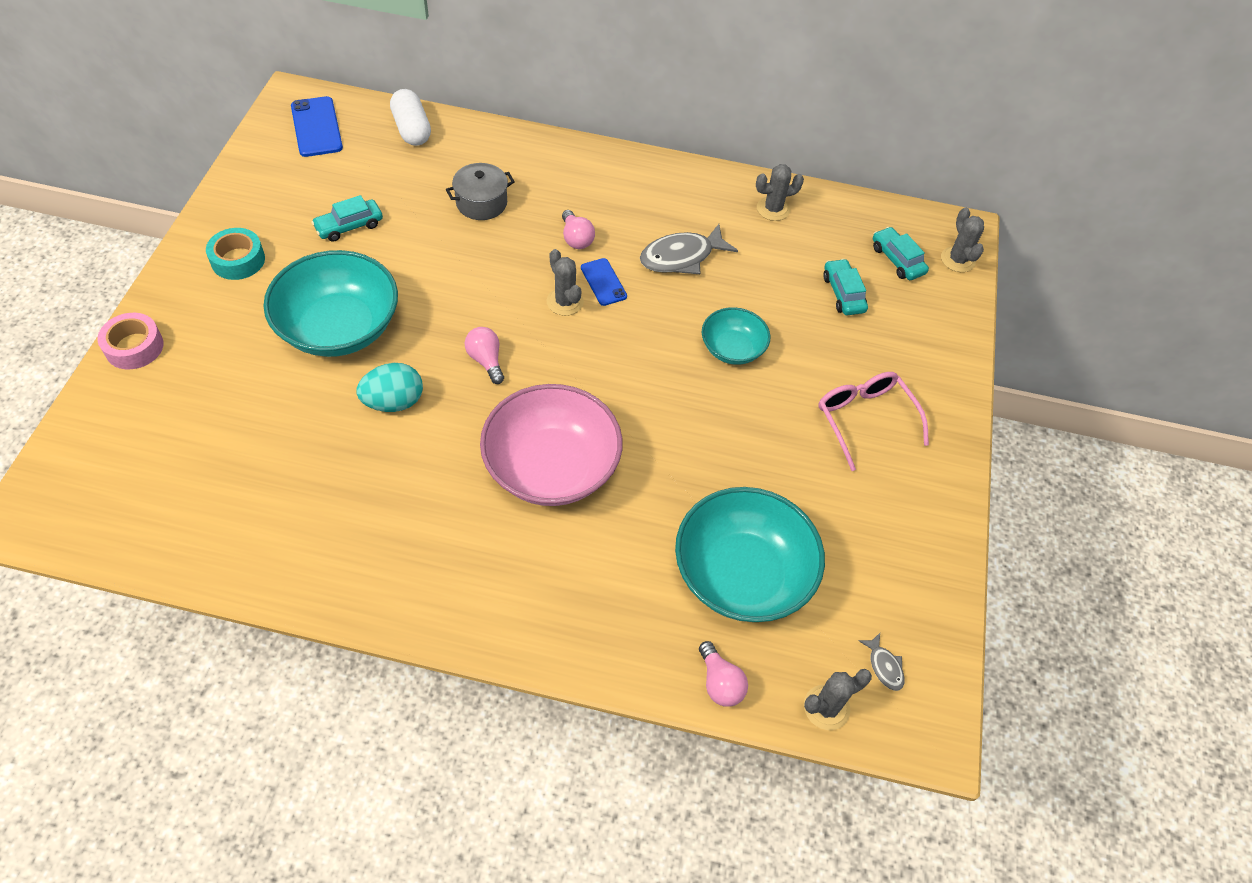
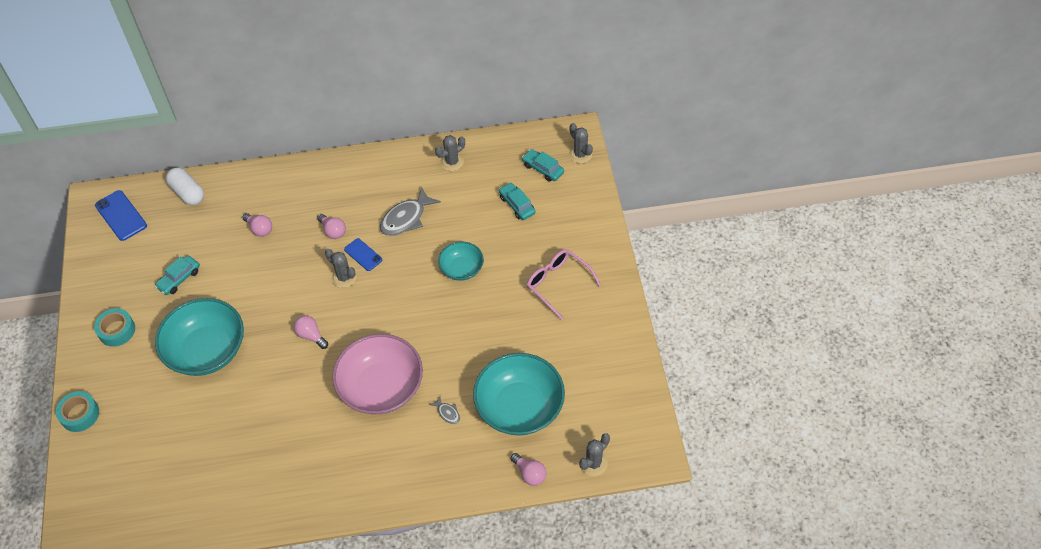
camera: 15 degrees left, 0 degrees up
pink tape [97,313,164,369] -> turquoise tape [56,391,99,432]
turquoise egg [356,363,423,412] -> none
grey pot [446,163,515,220] -> pink light bulb [242,213,272,237]
grey fish [859,633,905,691] -> grey fish moved to [429,396,460,424]

